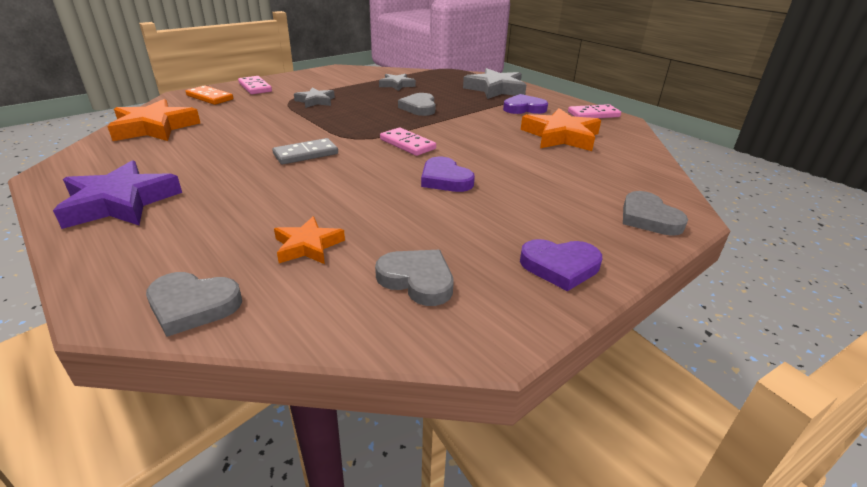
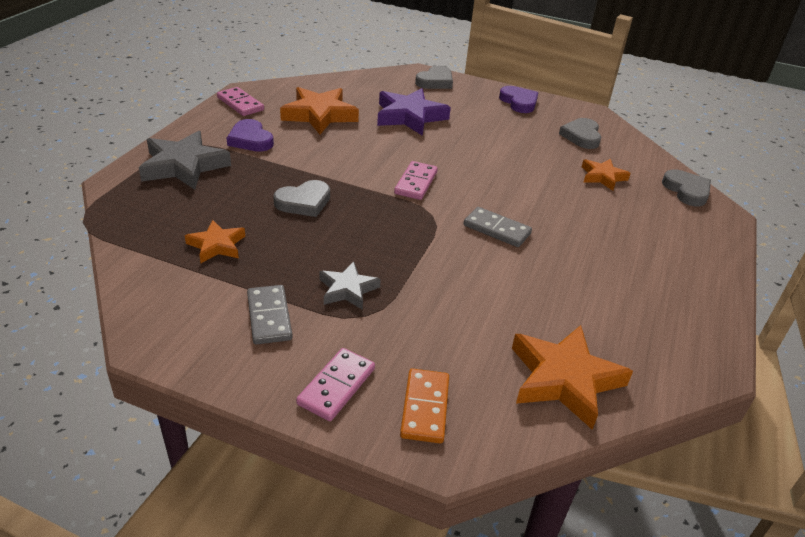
camera: 120 degrees left, 5 degrees up
purple star [53,160,182,229] -> purple star moved to [377,88,451,136]
grey star [379,74,416,91] -> orange star [185,220,245,263]
purple heart [421,157,475,192] -> none
none -> grey domino [247,285,292,345]

